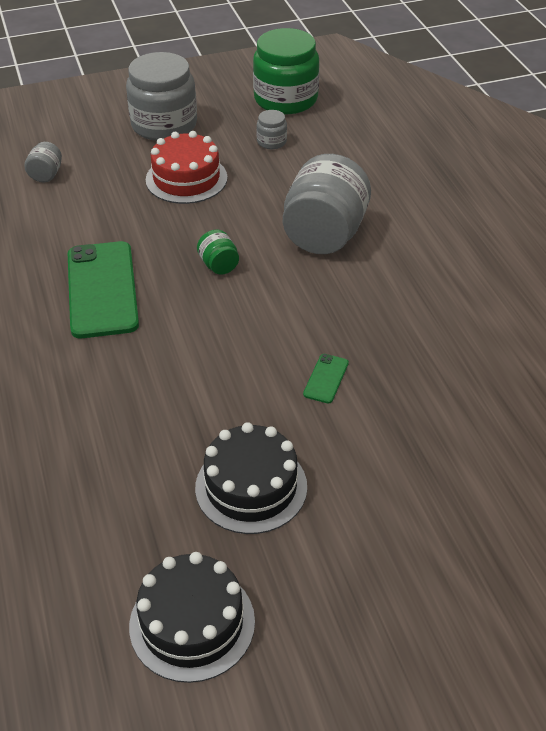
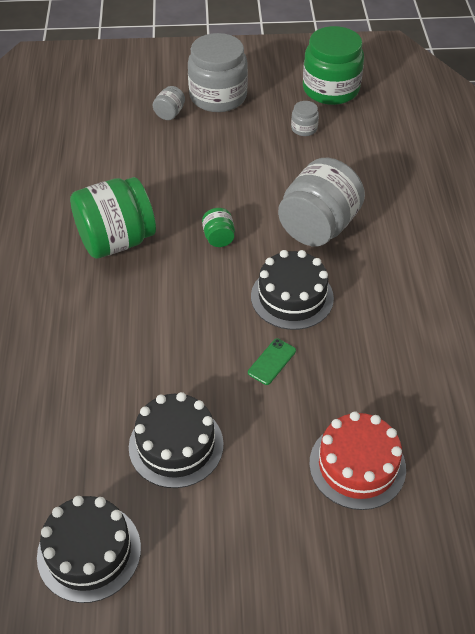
camera: 15 degrees right, 5 degrees up
grey jar [24,142,62,182] -> grey jar moved to [153,86,185,120]
green phone [68,241,139,338] -> green jar [70,177,156,259]
red cake [146,131,227,204] -> red cake moved to [309,411,406,510]
none -> black cake [251,250,334,330]

